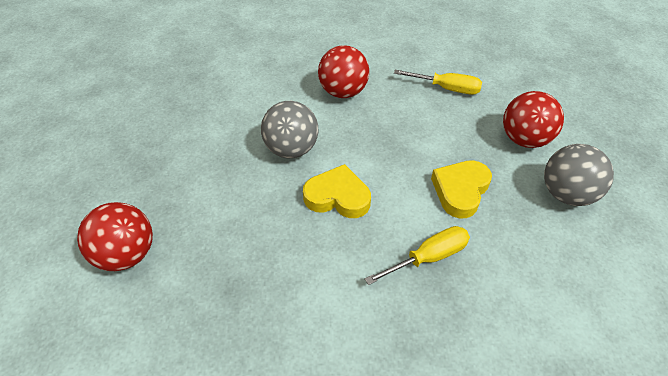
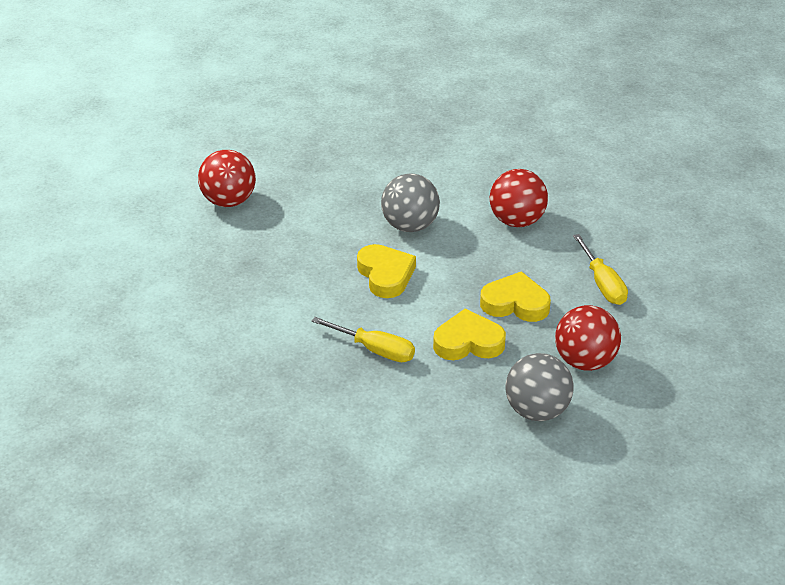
camera: 55 degrees right, 10 degrees down
none -> yellow heart [480,271,551,322]

